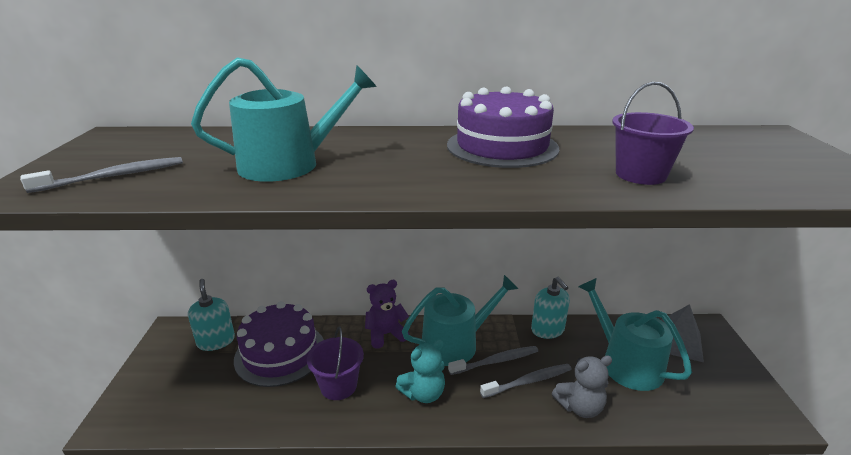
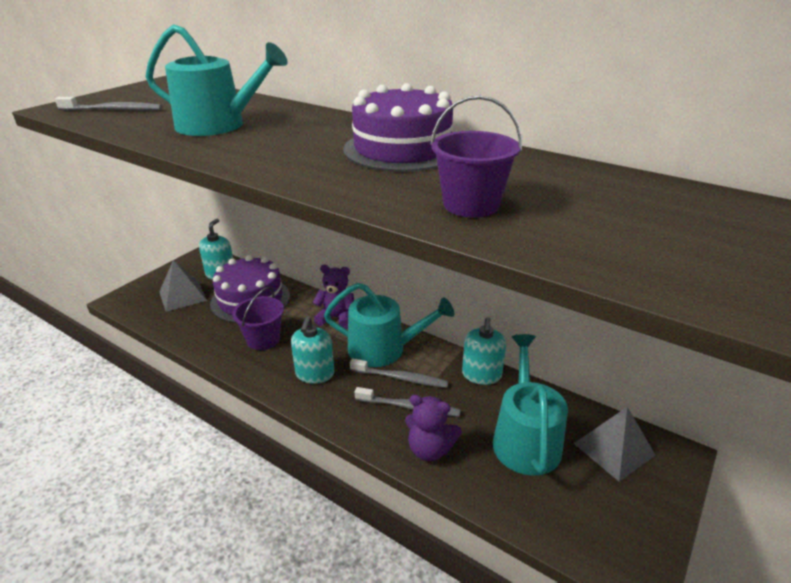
camera: 35 degrees right, 5 degrees up
turquoise teddy bear [395,339,445,403] -> turquoise soap dispenser [291,316,334,384]
grey teddy bear [552,356,612,418] -> purple teddy bear [405,395,462,461]
none -> grey pyramid [159,260,207,312]

